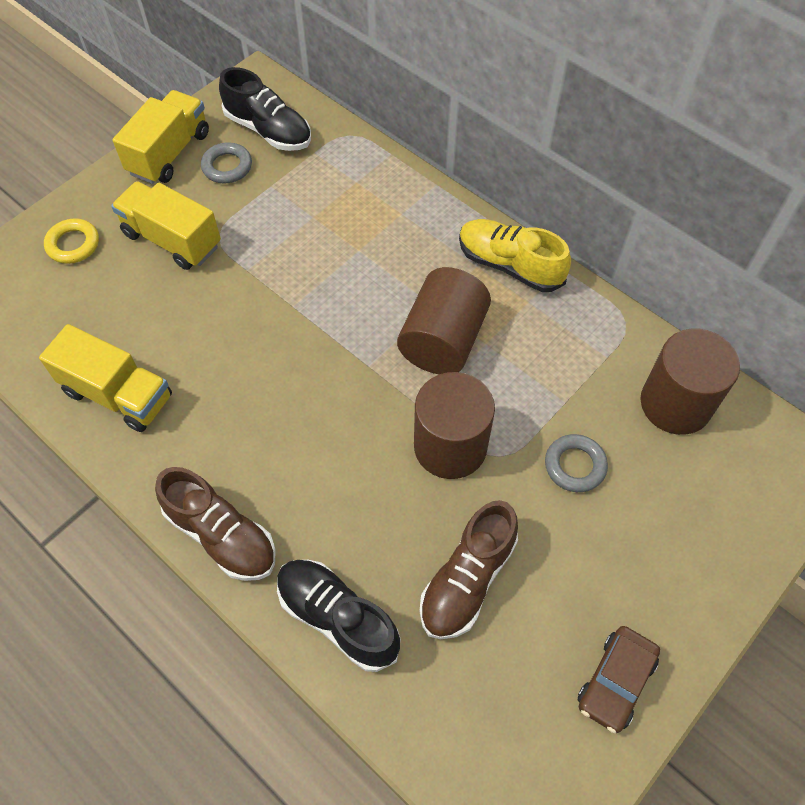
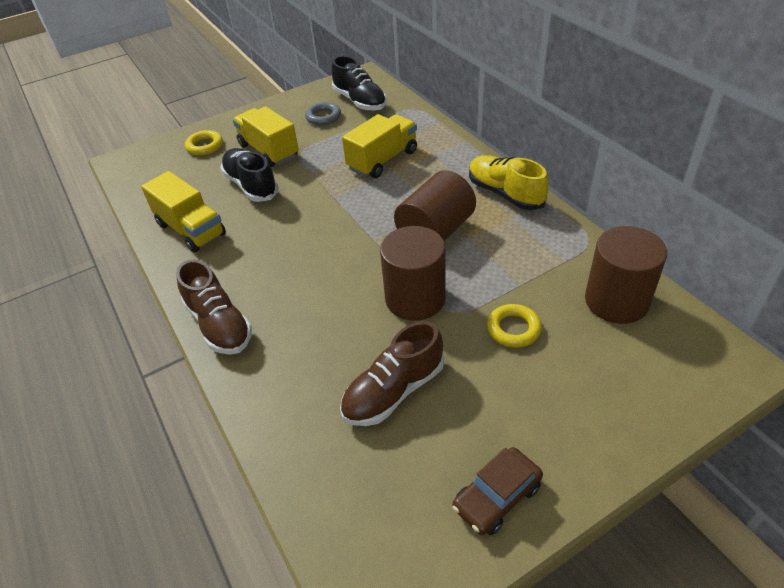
camera: 20 degrees right, 15 degrees down
yellow truck [112,90,209,184] -> yellow truck moved to [342,114,417,178]
black shoe [277,560,401,672] -> black shoe moved to [221,148,279,202]
grey ring [545,434,608,492] -> yellow ring [487,304,542,347]

